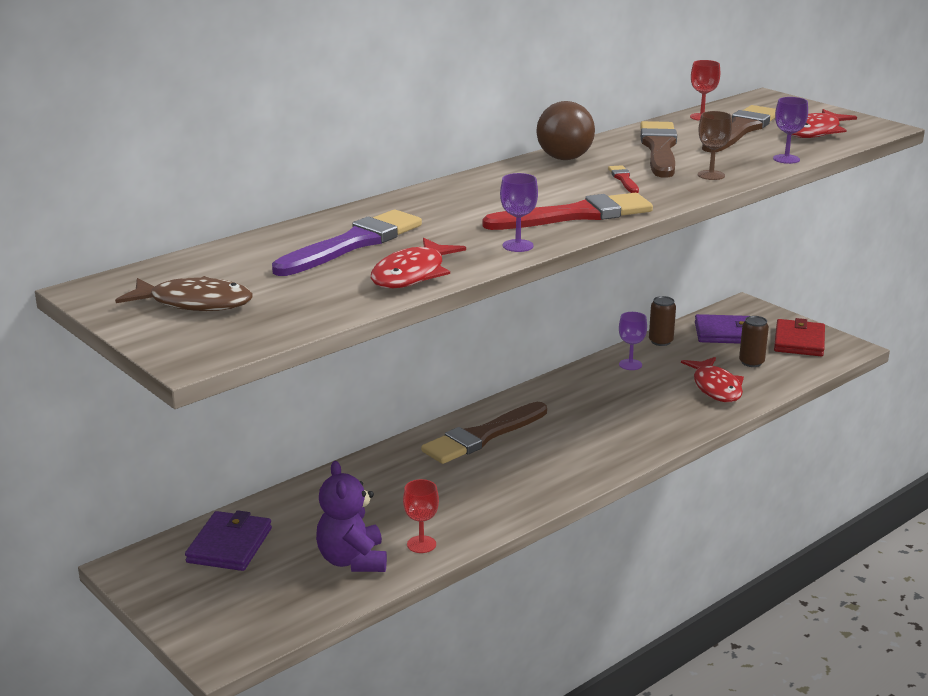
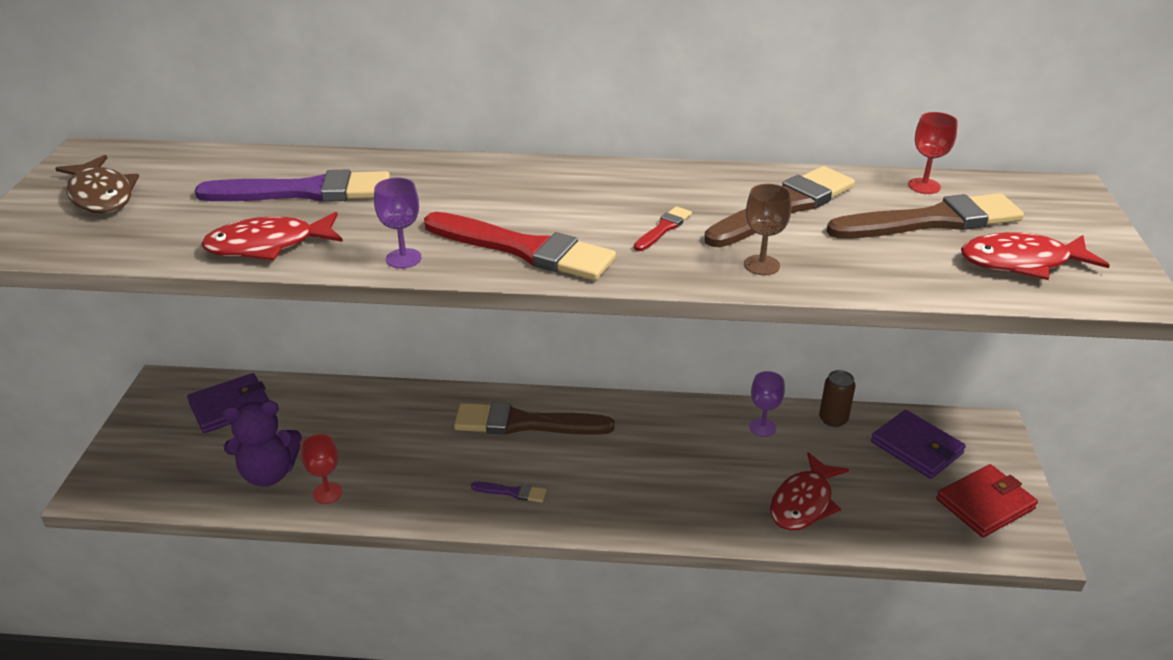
camera: 45 degrees right, 10 degrees up
purple teddy bear [316,461,387,572] -> purple teddy bear turned 135 degrees counterclockwise [223,401,302,487]
brown ball [536,101,595,160] -> none
brown can [739,316,769,367] -> none
purple goblet [773,97,808,164] -> none
none -> purple brush [471,482,547,502]

